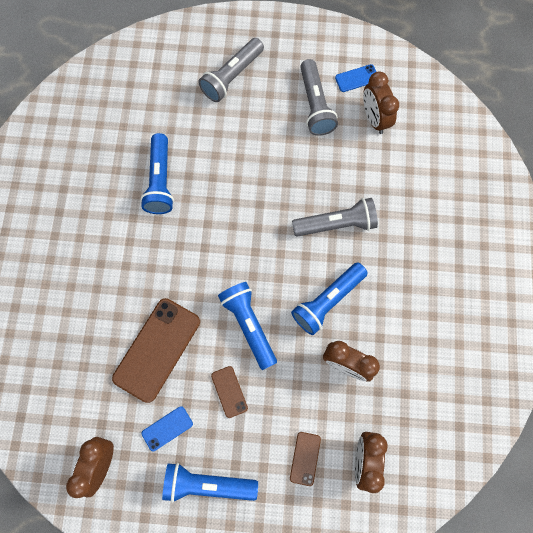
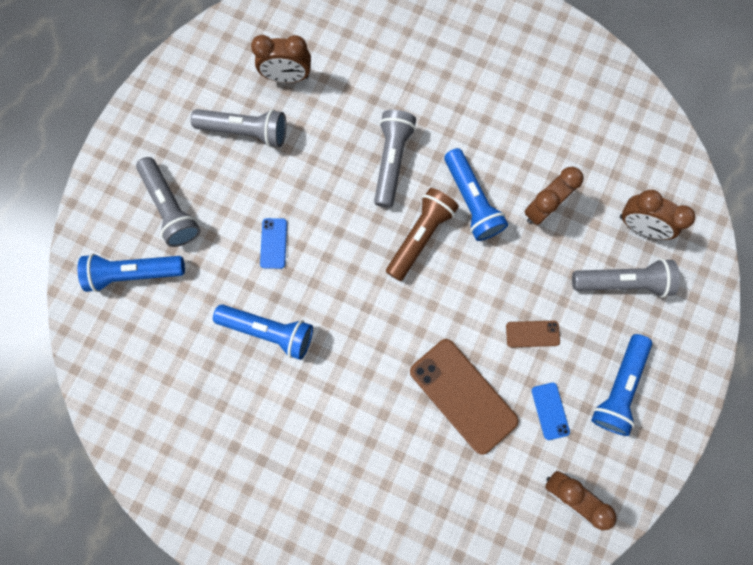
camera: 70 degrees left, 5 degrees up
blue flashlight [218,282,277,370] -> blue flashlight moved to [78,254,185,292]
brown phone [290,432,321,486] -> grey flashlight [572,259,680,297]
blue phone [335,64,376,92] -> blue phone moved to [260,218,287,269]
none -> brown flashlight [386,188,459,281]

